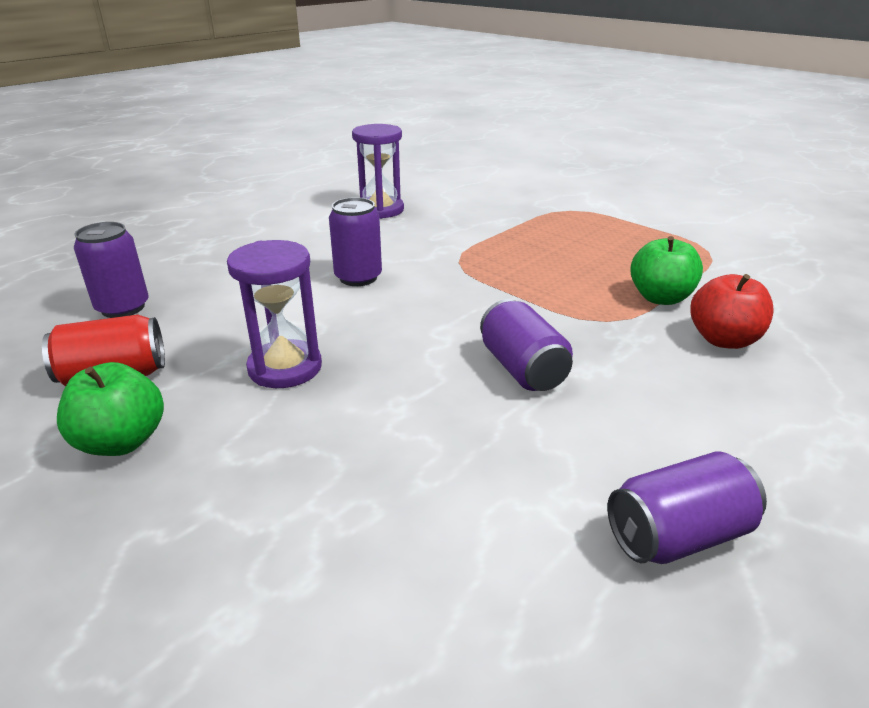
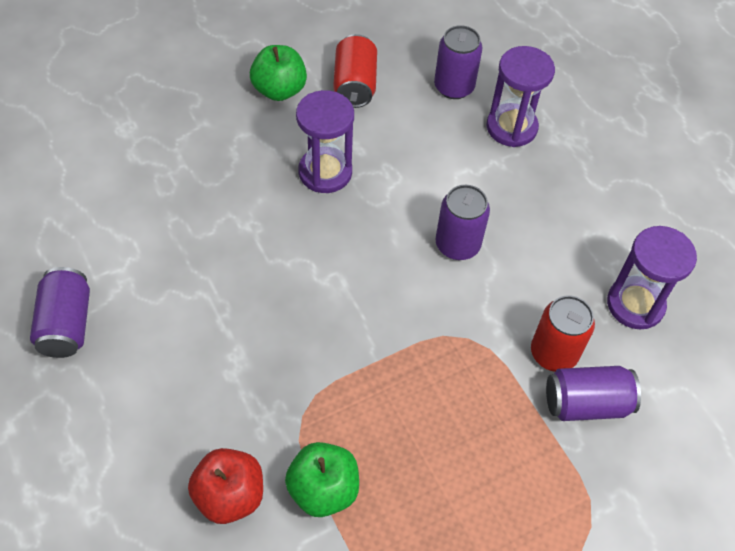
camera: 105 degrees right, 25 degrees up
purple can [480,299,573,391] -> purple can moved to [546,366,641,421]
none -> purple hourglass [486,46,555,147]
none -> red can [531,295,595,372]

